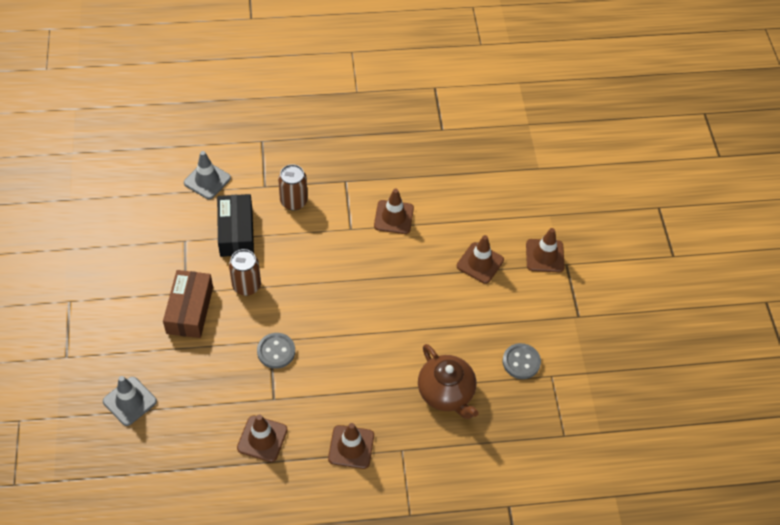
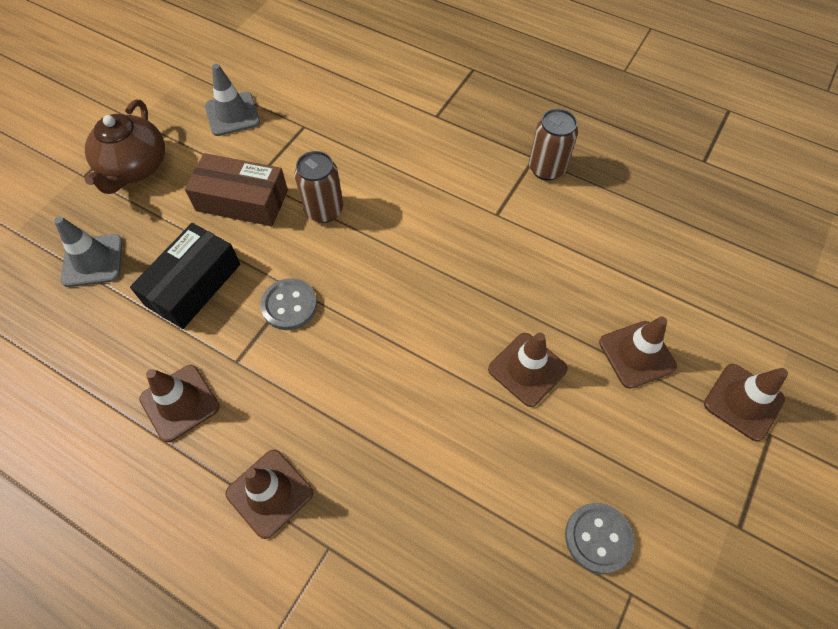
camera: 40 degrees right, 5 degrees up
brown box [163,270,213,338] -> brown box turned 60 degrees clockwise [185,153,288,226]
grey traffic cone [184,151,231,199] -> grey traffic cone moved to [205,64,260,136]
black box [217,194,254,257] -> black box moved to [130,223,240,329]
brown can [278,164,307,211] -> brown can moved to [529,109,578,181]
brown traffic cone [374,188,414,234] -> brown traffic cone moved to [488,333,568,407]
brown teapot [418,344,479,419] -> brown teapot moved to [84,100,165,194]

